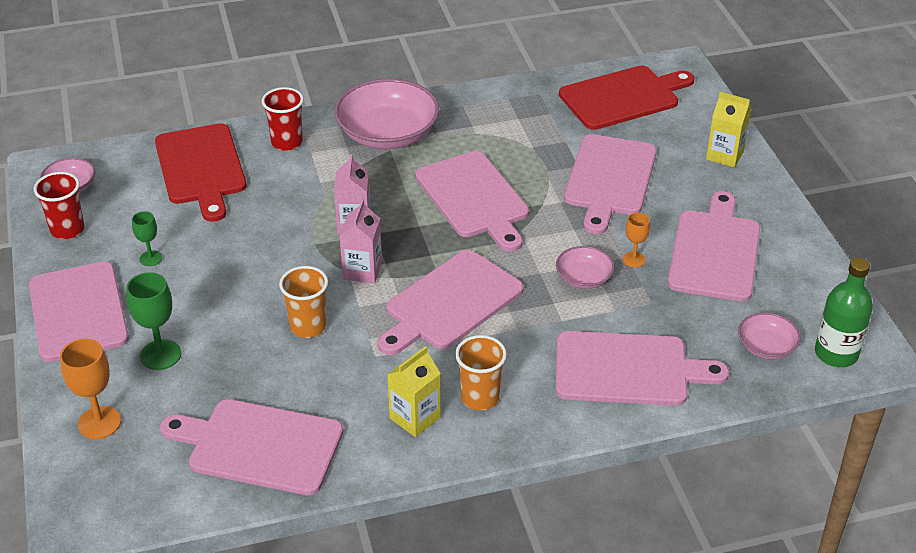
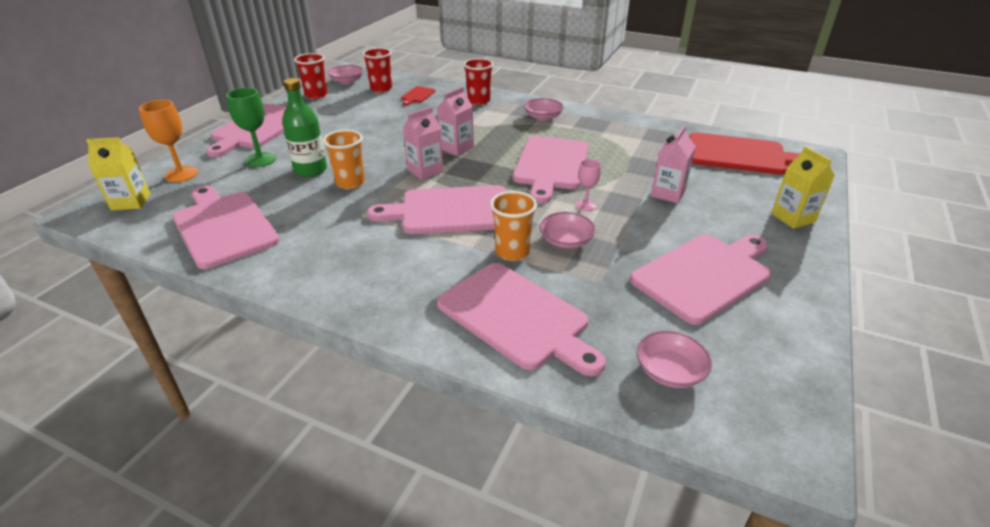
camera: 40 degrees right, 5 degrees down
green goblet [132,211,162,266] -> none
red cutting board [155,123,246,222] -> red cutting board [401,86,436,106], size x0.44
pink bowl [334,79,439,149] -> pink bowl [524,98,563,121], size x0.50
yellow carton [387,346,441,437] -> yellow carton moved to [86,137,151,210]
orange cup [455,335,507,411] -> orange cup moved to [490,191,537,261]
pink cutting board [564,134,657,234] -> pink carton [651,125,696,203]
orange goblet [623,213,650,268] -> none
green bottle [815,258,873,367] -> green bottle moved to [282,78,327,177]
none -> red cup [362,48,392,93]
none -> pink goblet [576,159,601,211]

